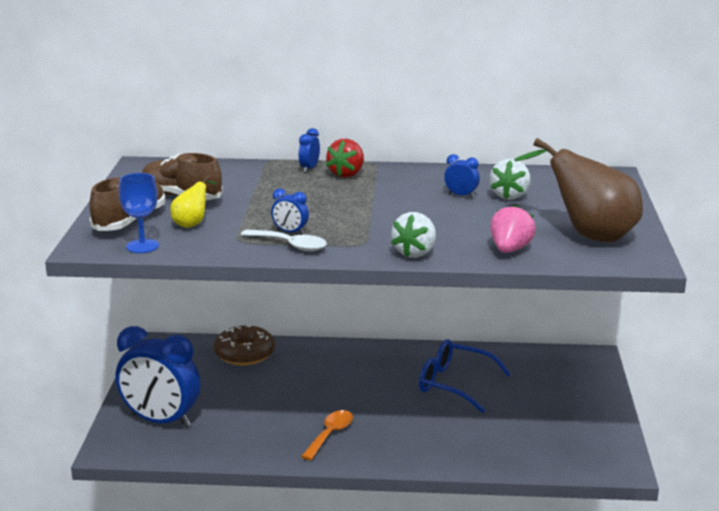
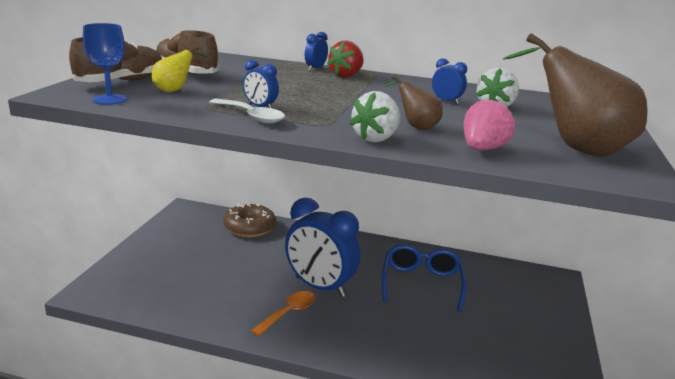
camera: 10 degrees right, 0 degrees up
blue clock [116,326,201,428] -> blue clock moved to [285,198,360,297]
blue glasses [419,339,511,413] -> blue glasses turned 60 degrees clockwise [382,245,466,312]
none -> brown pear [383,75,443,130]

